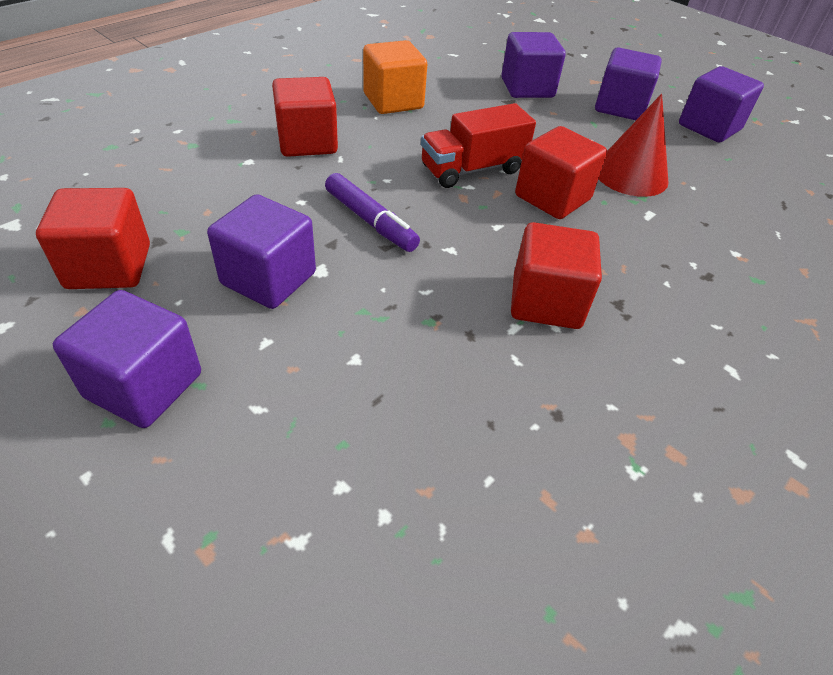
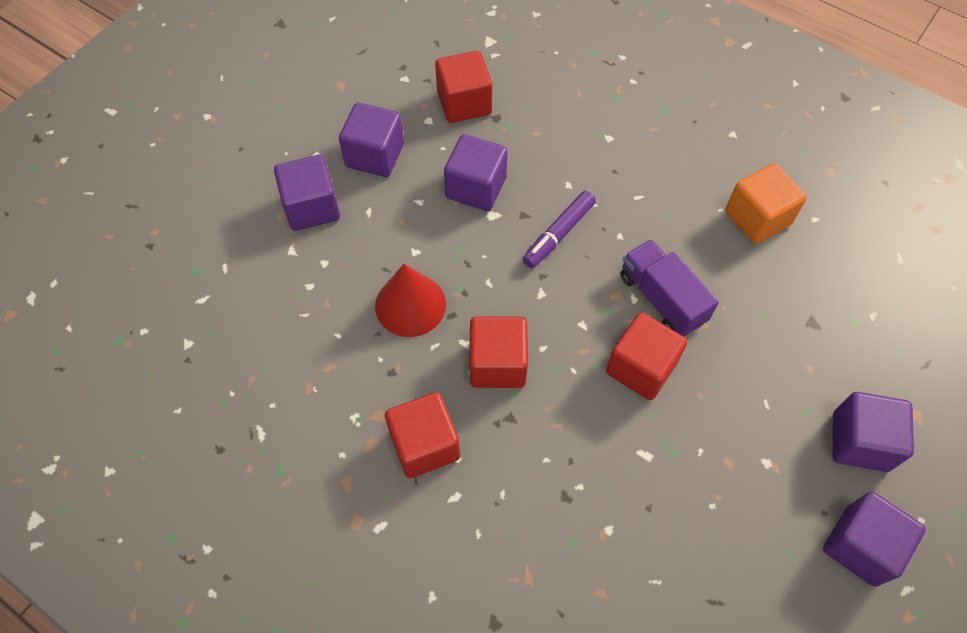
camera: 85 degrees right, 15 degrees up
red cube [272,77,338,157] -> red cube moved to [385,392,460,478]
red truck [421,103,536,188] -> purple truck [620,239,719,337]
purple cube [501,32,566,98] -> purple cube moved to [274,155,340,231]
red cone [599,94,669,197] -> red cone moved to [375,264,446,337]

